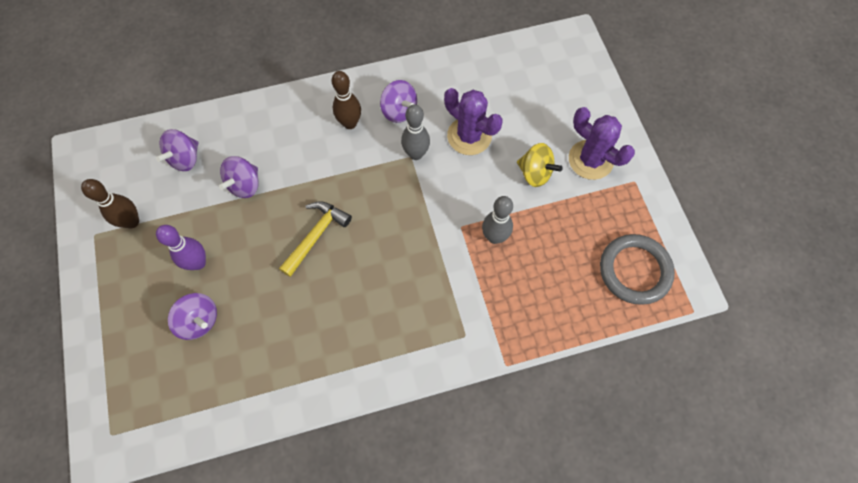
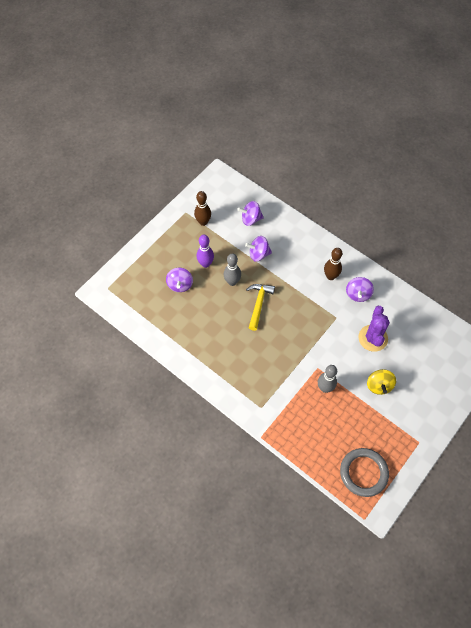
camera: 55 degrees right, 5 degrees down
yellow hammer [279,201,352,277] -> yellow hammer turned 75 degrees counterclockwise [246,284,275,331]
grey bowling pin [401,104,430,160] -> grey bowling pin moved to [224,253,241,286]
purple cactus [569,107,635,180] -> none

